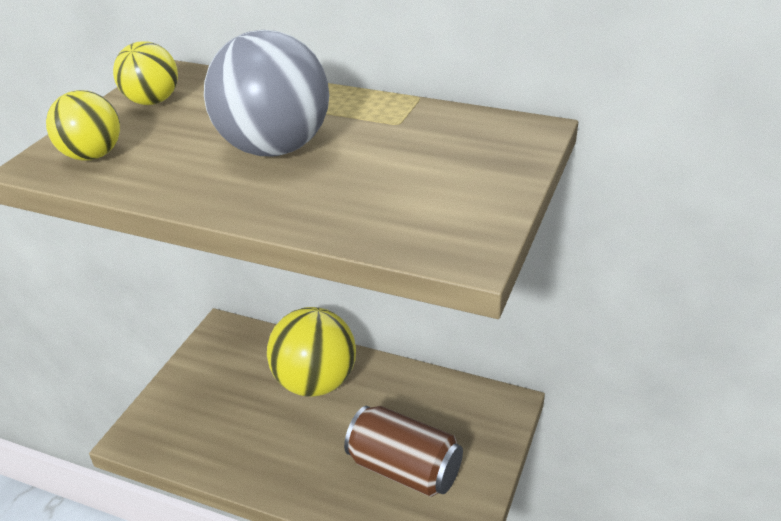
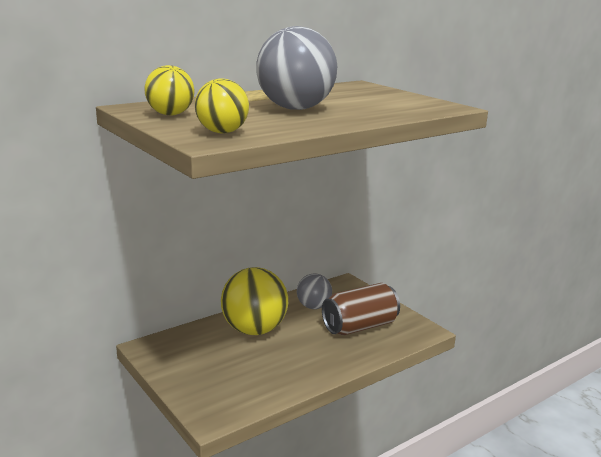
camera: 60 degrees left, 15 degrees down
none -> grey ball [297,273,332,309]

